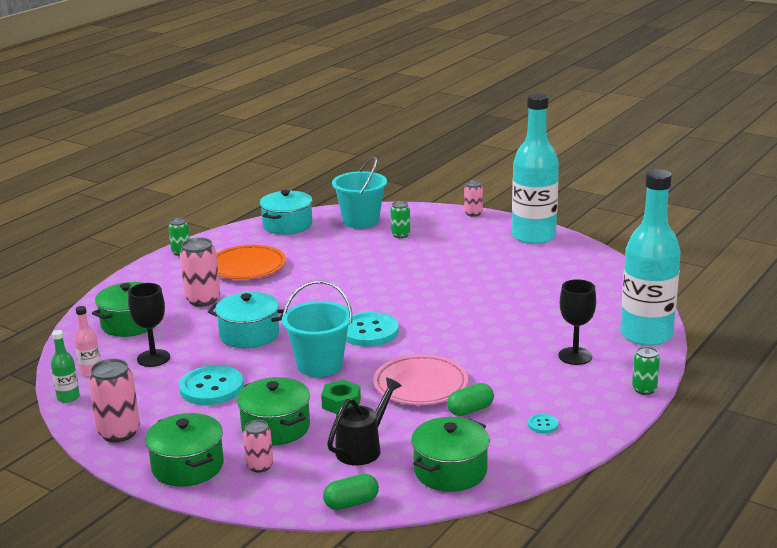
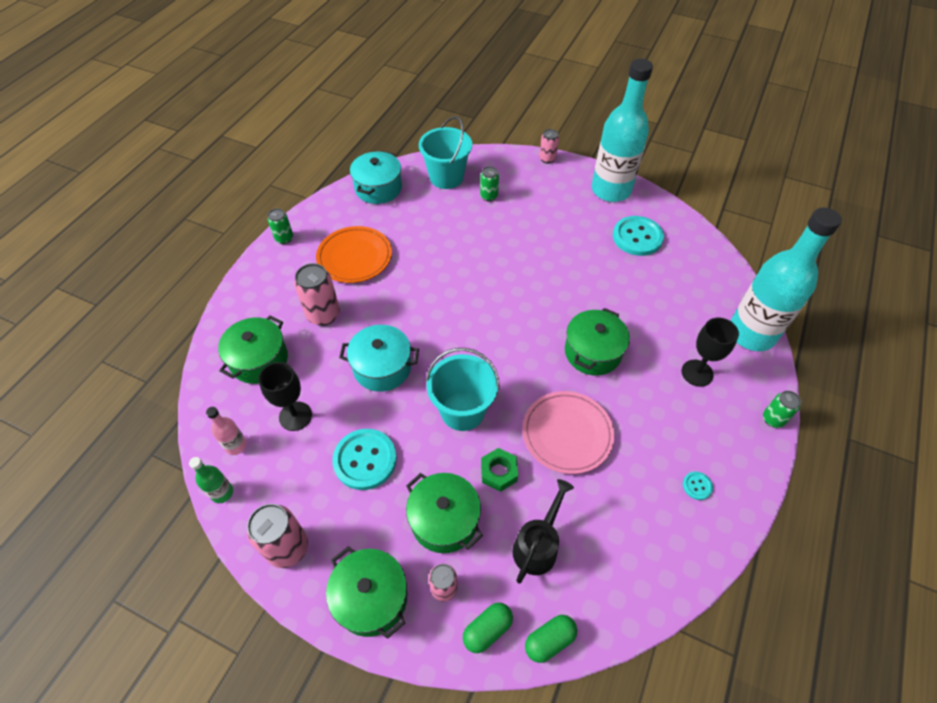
camera: 10 degrees left, 30 degrees up
turquoise button [346,312,399,347] -> turquoise button moved to [613,216,664,256]
green pot [411,417,490,492] -> green pot moved to [565,308,630,375]
green capsule [447,383,494,416] -> green capsule moved to [463,602,513,653]

